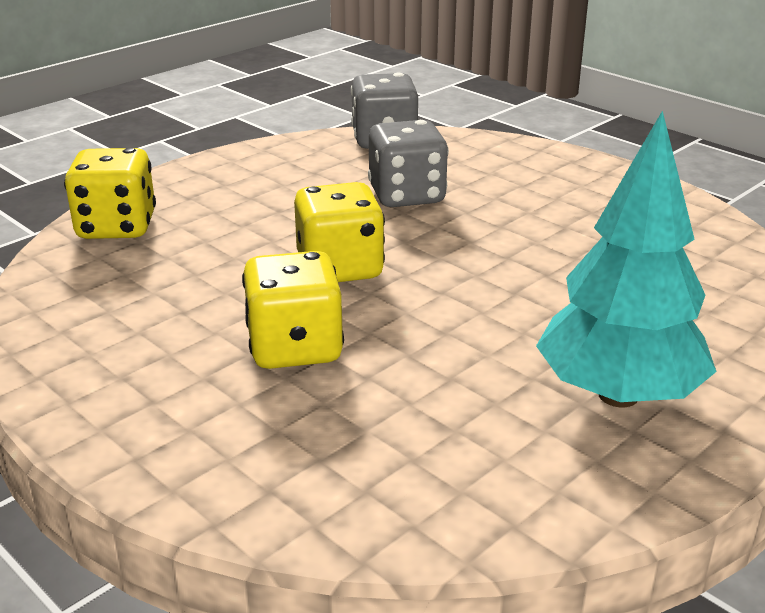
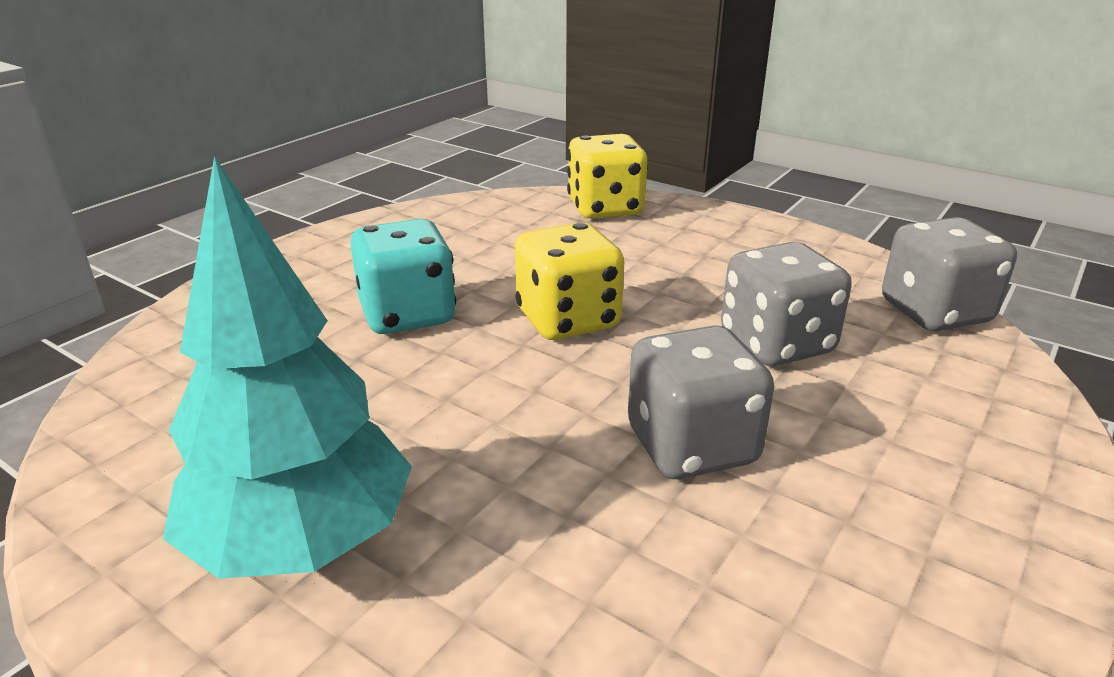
camera: 80 degrees right, 0 degrees up
yellow dice [242,251,344,369] -> turquoise dice [350,219,456,334]
none -> grey dice [628,325,774,479]

